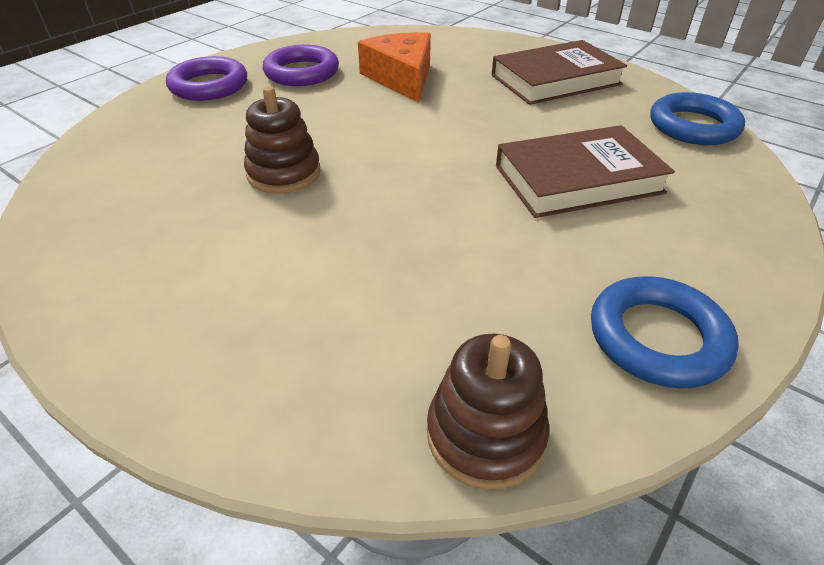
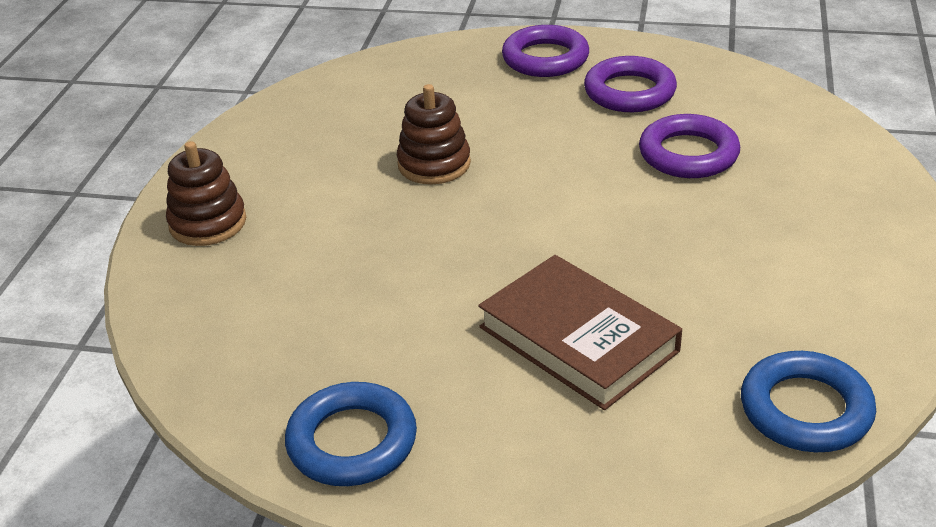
camera: 65 degrees right, 5 degrees down
orange cheese [358,32,431,103] -> purple ring [639,114,740,178]
brown stacking toy [427,334,549,490] -> brown stacking toy moved to [166,141,246,246]
brown book [492,40,627,105] -> none

